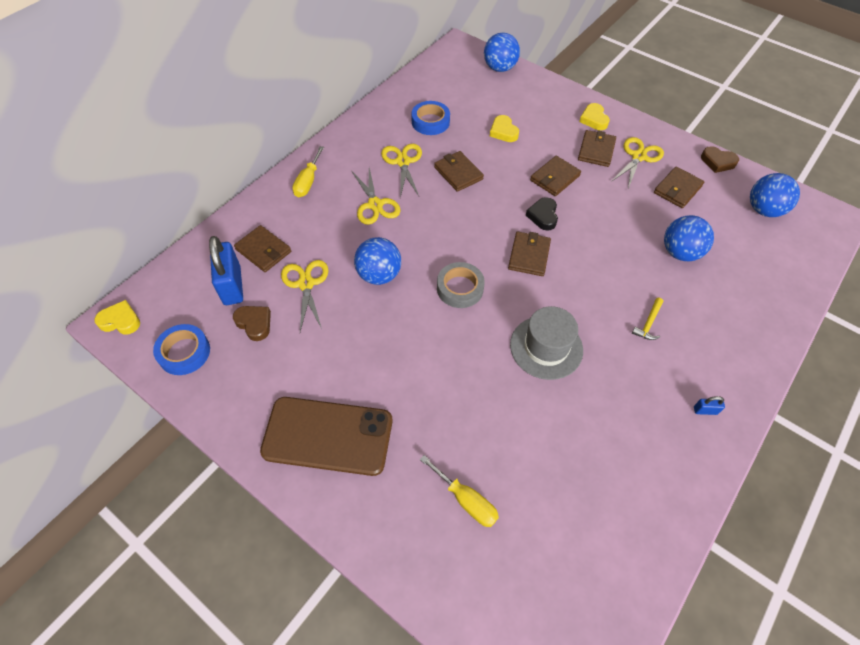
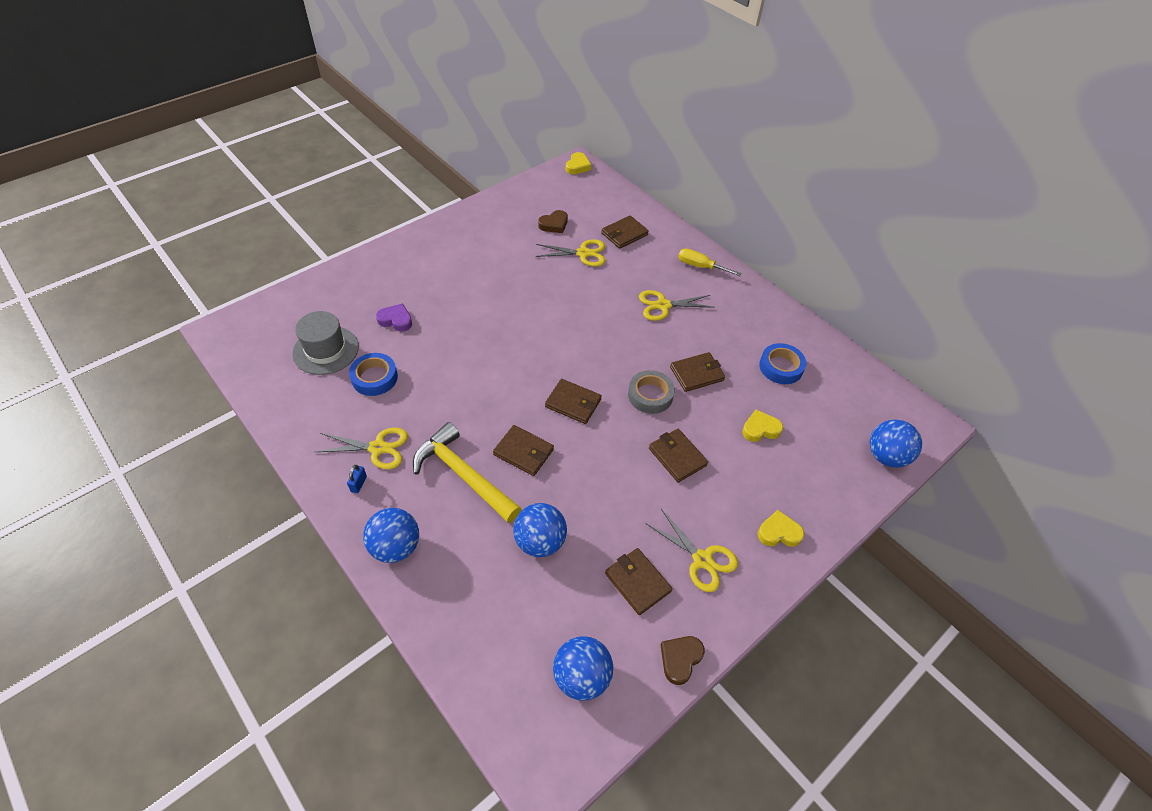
camera: 100 degrees right, 5 degrees down
blue tape [153,324,210,375] -> blue tape moved to [349,353,398,396]
blue padlock [209,236,243,305] -> none
brown phone [260,397,392,476] -> none
blue ball [354,237,401,285] -> blue ball moved to [363,508,419,563]
yellow scissors [381,144,422,198] -> yellow scissors moved to [316,428,408,470]
yellow screwdriver [420,455,499,527] -> none
grey tape [437,262,485,308] -> grey tape moved to [628,370,675,414]
grey hat [510,306,583,380] -> grey hat moved to [292,311,359,375]
black heart [526,197,558,231] -> none
brown wallet [578,130,616,167] -> brown wallet moved to [493,425,554,476]
yellow hammer [632,298,663,340] -> yellow hammer [413,422,521,523], size x2.38
none -> purple heart [376,304,412,332]

